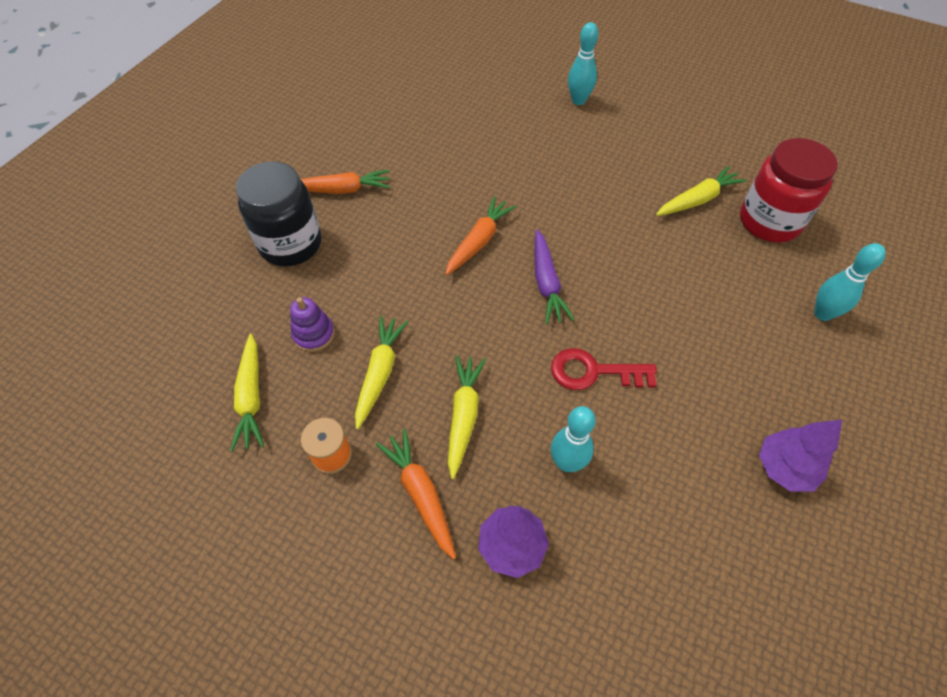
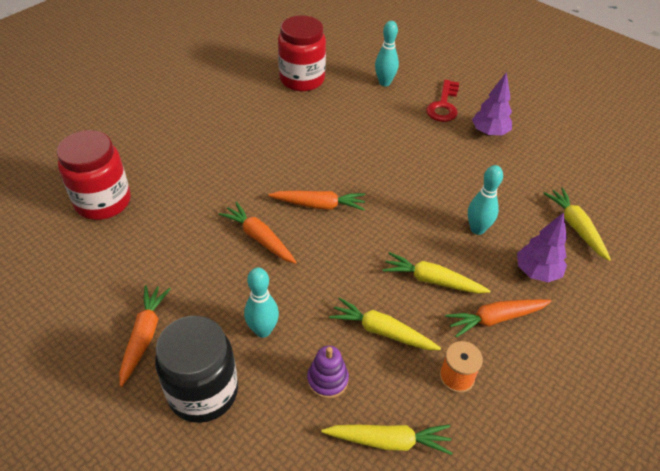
camera: 80 degrees left, 10 degrees down
purple carrot [535,230,575,324] -> orange carrot [268,191,365,211]
red key [551,348,657,390] -> red key moved to [426,80,459,122]
turquoise bowling pin [568,22,598,105] -> turquoise bowling pin moved to [244,267,279,338]
yellow carrot [656,166,747,216] -> yellow carrot moved to [543,188,611,261]
none -> red jar [57,130,131,220]

